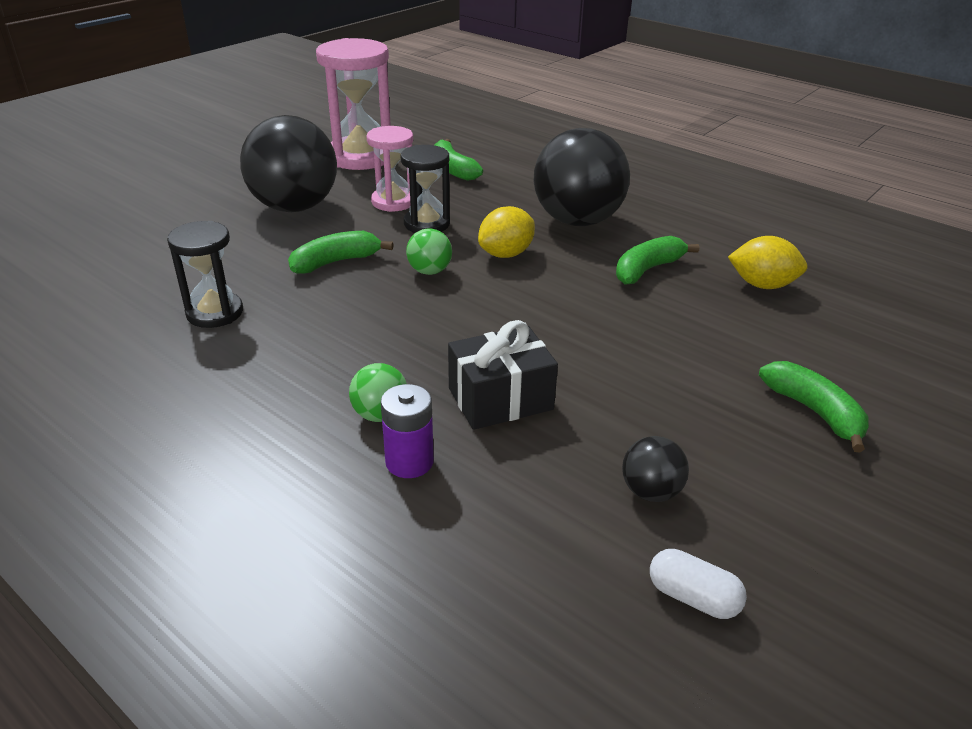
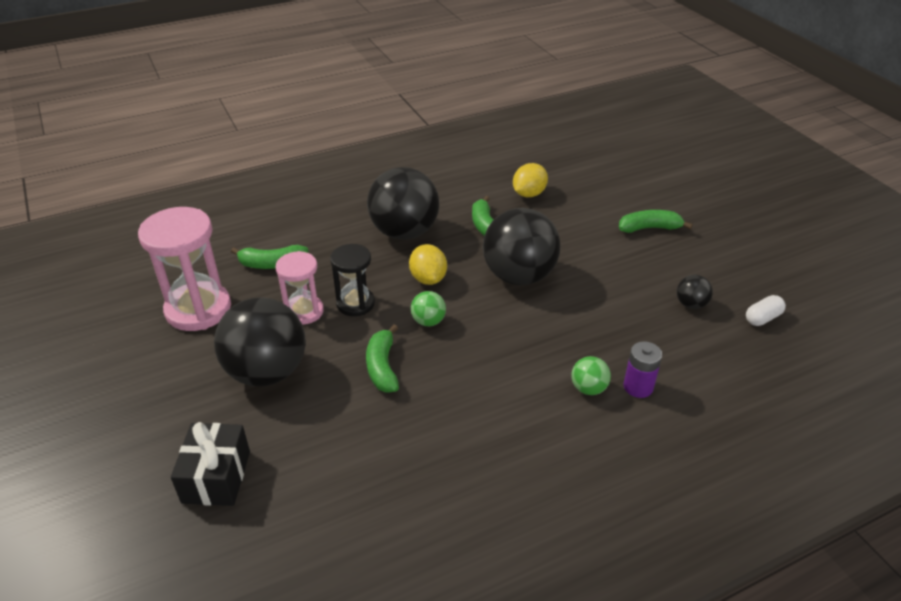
camera: 65 degrees left, 5 degrees up
black hourglass [167,221,243,328] -> none
black gift [448,320,558,430] -> black gift moved to [171,422,250,506]
none -> black ball [483,208,560,285]

